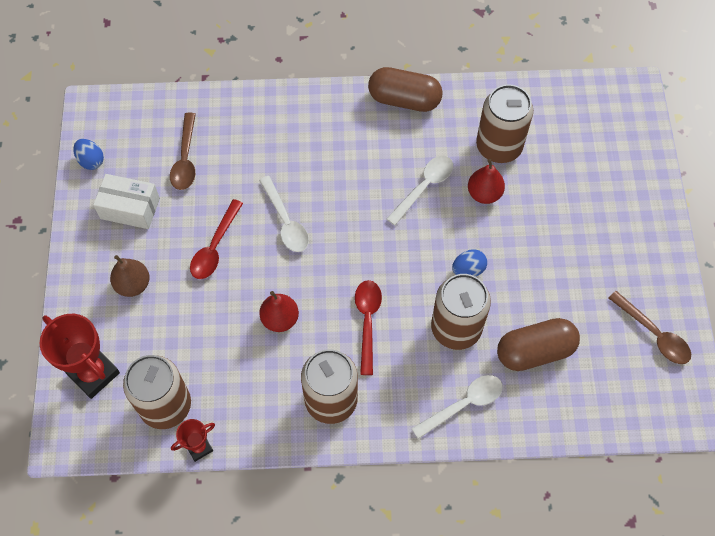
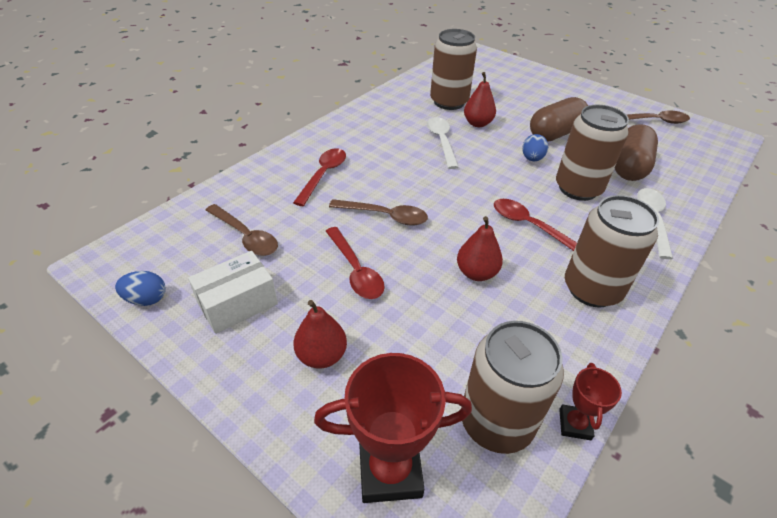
camera: 50 degrees left, 20 degrees down
brown pear [110,255,150,297] -> red pear [293,300,347,369]
white spoon [259,176,309,252] -> brown spoon [329,199,428,226]
brown capsule [368,67,443,112] -> brown capsule moved to [530,97,588,142]
none -> red spoon [293,148,346,206]

